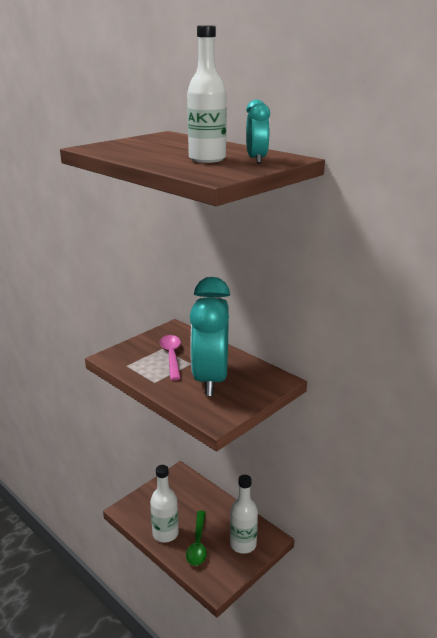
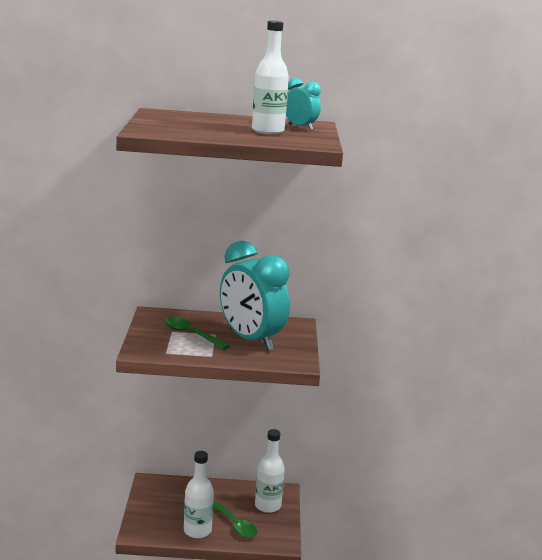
camera: 45 degrees left, 5 degrees down
pink spoon [160,335,181,380] -> green spoon [164,317,230,350]

